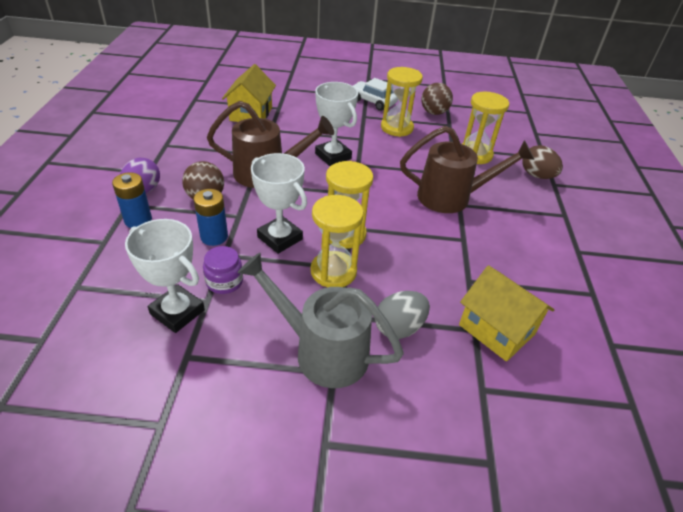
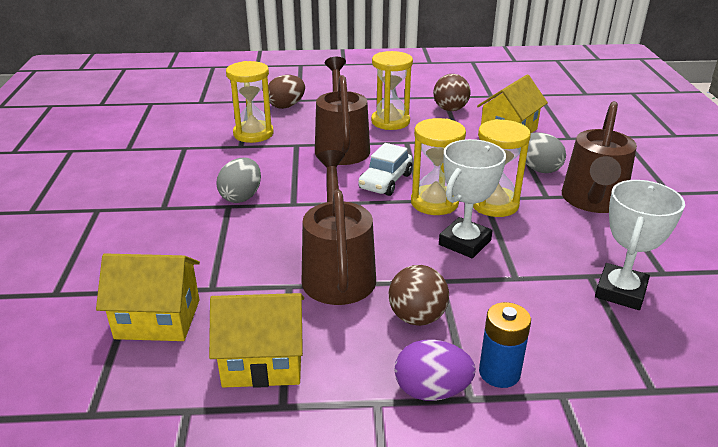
camera: 95 degrees left, 10 degrees down
blue battery [193,189,228,246] -> none
purple jar [203,246,243,294] -> none
grey watering can [238,253,404,388] -> brown watering can [562,101,637,213]
white trophy [315,82,358,166] -> none
white car [353,78,398,111] -> white car moved to [358,143,413,196]
yellow hourglass [381,67,423,137] -> yellow hourglass moved to [371,51,413,130]
brown ball [421,83,453,115] -> brown ball moved to [433,74,471,111]
none -> yellow house [209,293,304,388]
none -> grey egg [217,158,261,203]

